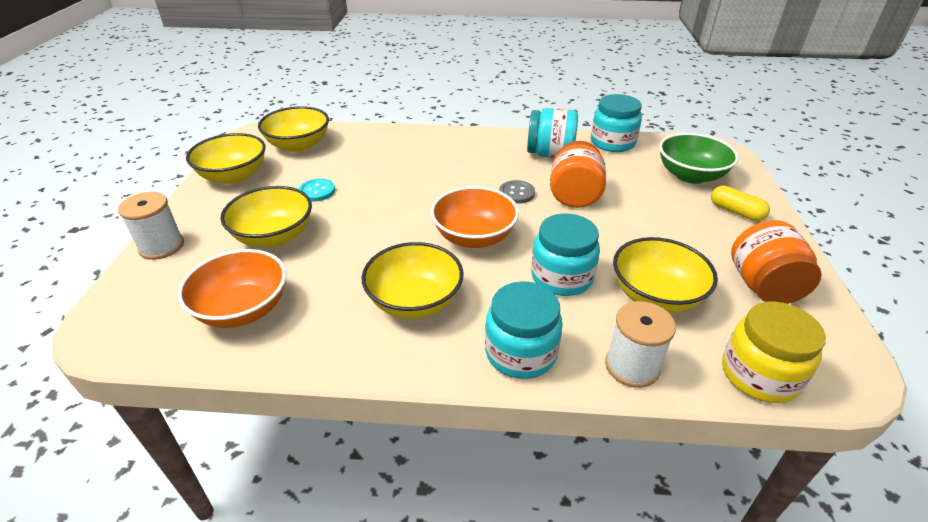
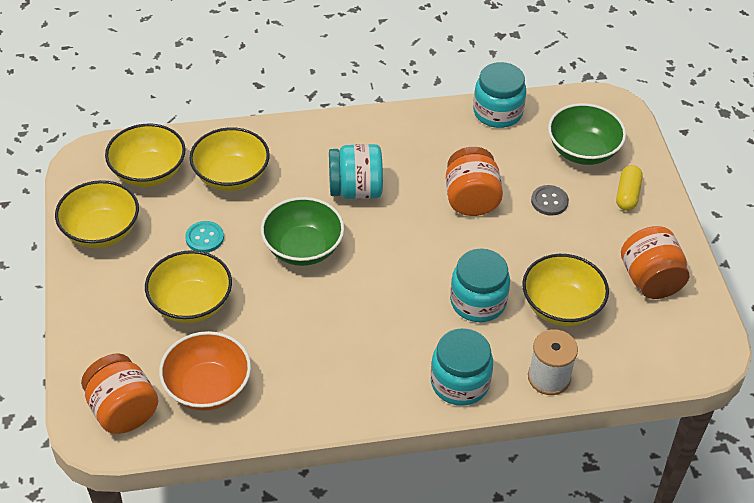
camera: 15 degrees left, 10 degrees up
white spool [118,192,184,260] -> none
yellow bowl [362,242,464,319] -> yellow bowl moved to [189,127,270,191]
orange bowl [431,186,519,248] -> none
grey button [499,180,535,204] -> grey button moved to [531,185,569,216]
turquoise jar [527,108,578,158] -> turquoise jar moved to [329,144,383,199]
yellow capsule [711,186,770,221] -> yellow capsule turned 75 degrees clockwise [616,165,643,211]
yellow jar [722,301,826,403] -> none
none -> orange jar [81,353,158,434]
none -> green bowl [261,197,344,266]

